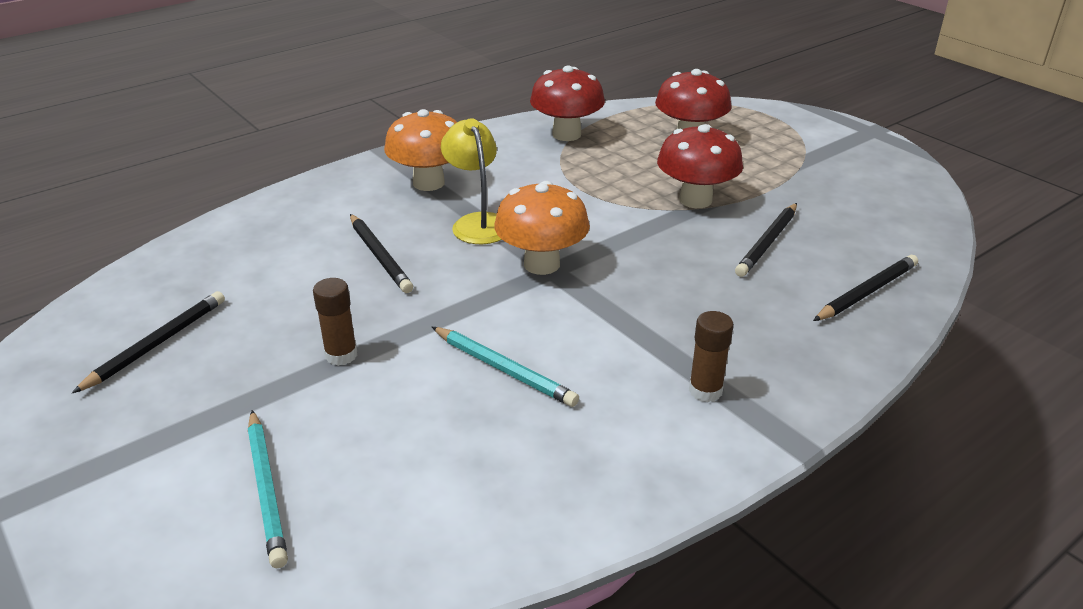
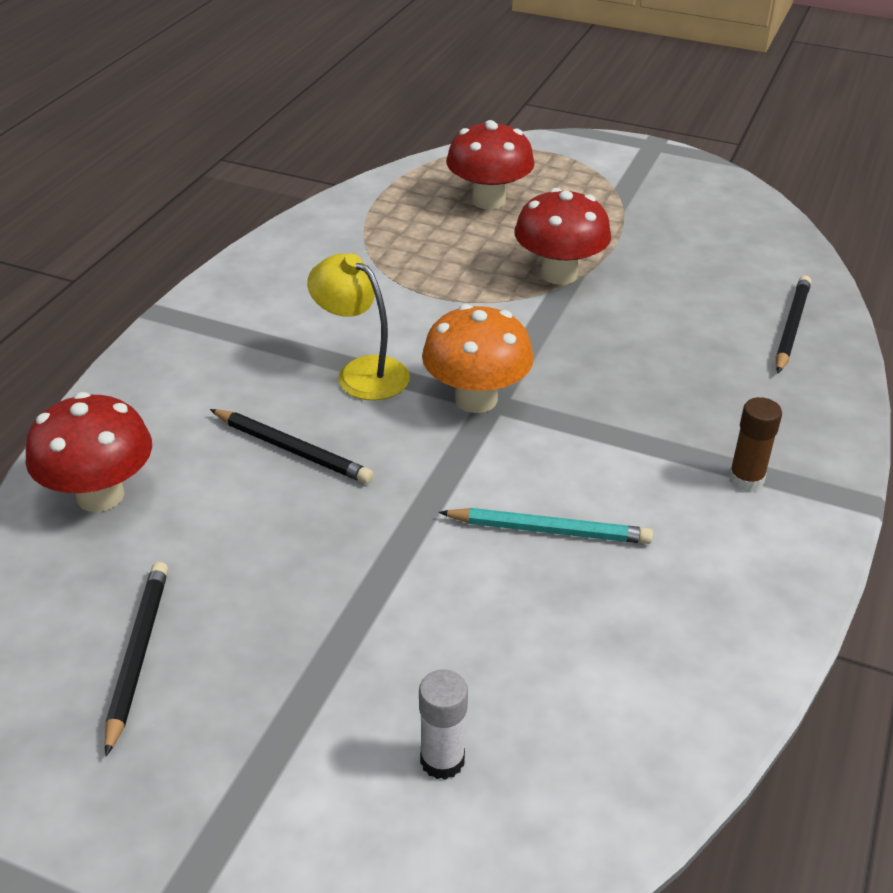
camera: 30 degrees left, 5 degrees up
turquoise pencil [248,410,288,568] -> white glue stick [419,669,468,780]
brown glue stick [313,278,357,366] -> none
orange mushroom [384,109,457,191] -> none
red mushroom [530,66,605,141] -> red mushroom moved to [25,392,152,512]
black pencil [735,203,797,277] -> none

